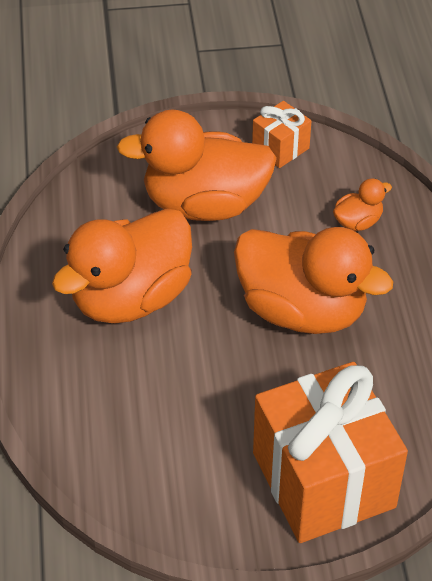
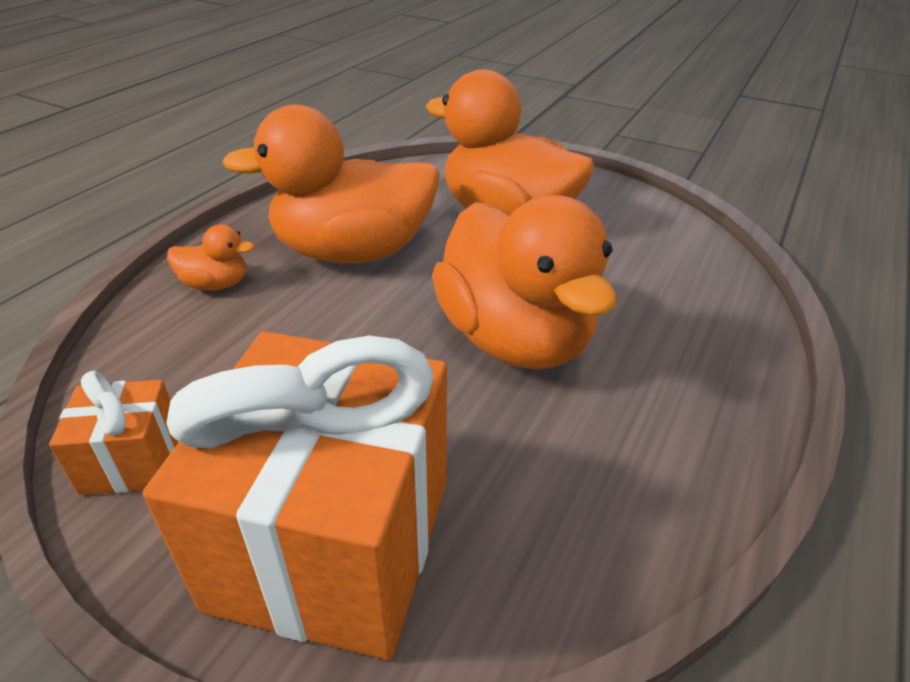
camera: 35 degrees right, 10 degrees down
orange gift [252,101,311,168] -> orange gift moved to [49,371,179,495]
orange duck [333,179,392,231] -> orange duck moved to [167,224,254,290]

